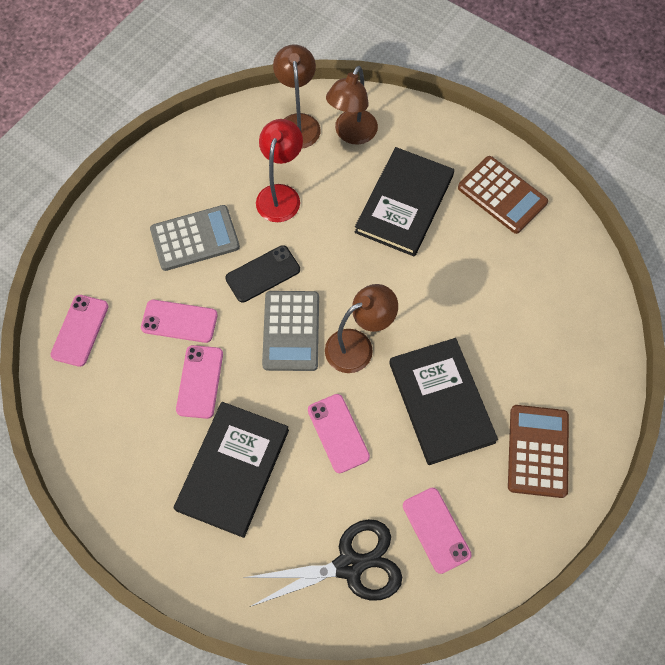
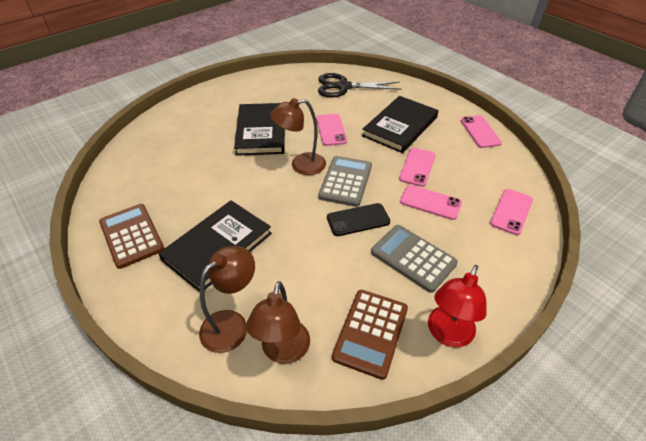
camera: 165 degrees left, 20 degrees down
grey calculator [150,205,240,271] -> grey calculator turned 45 degrees clockwise [371,225,458,293]
red lamp [256,119,303,222] -> red lamp moved to [428,265,487,347]
pink phone [403,488,472,574] -> pink phone moved to [461,115,502,148]
brown calculator [508,405,569,498] -> brown calculator moved to [332,290,408,380]

